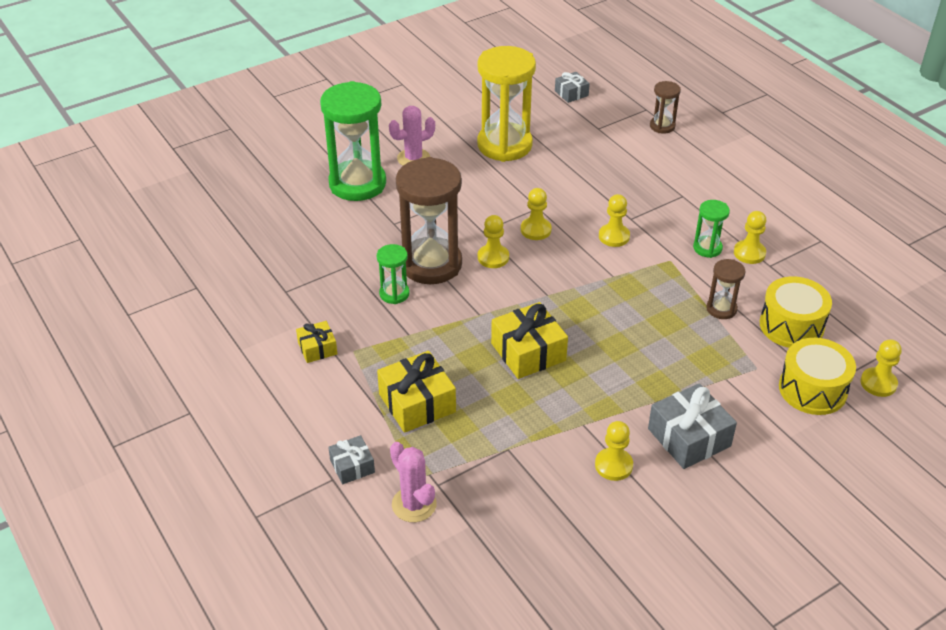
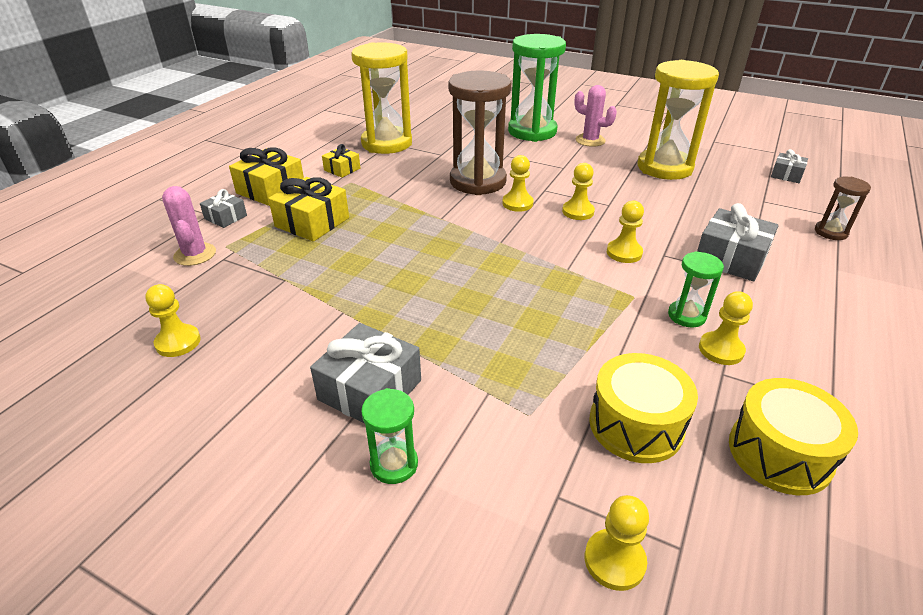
camera: 60 degrees right, 5 degrees down
green hourglass [377,244,409,304] -> green hourglass moved to [361,388,418,484]
pink cactus [390,442,437,522] -> pink cactus turned 45 degrees counterclockwise [162,186,216,266]
yellow gift [491,302,568,379] -> yellow gift moved to [229,147,304,206]
yellow pawn [595,421,633,481] -> yellow pawn moved to [145,284,201,357]
brown hourglass [706,259,746,319] -> none
yellow drum [779,338,856,415] -> yellow drum moved to [729,378,858,495]
none -> yellow hourglass [351,42,412,154]
none -> grey gift [697,203,779,281]

